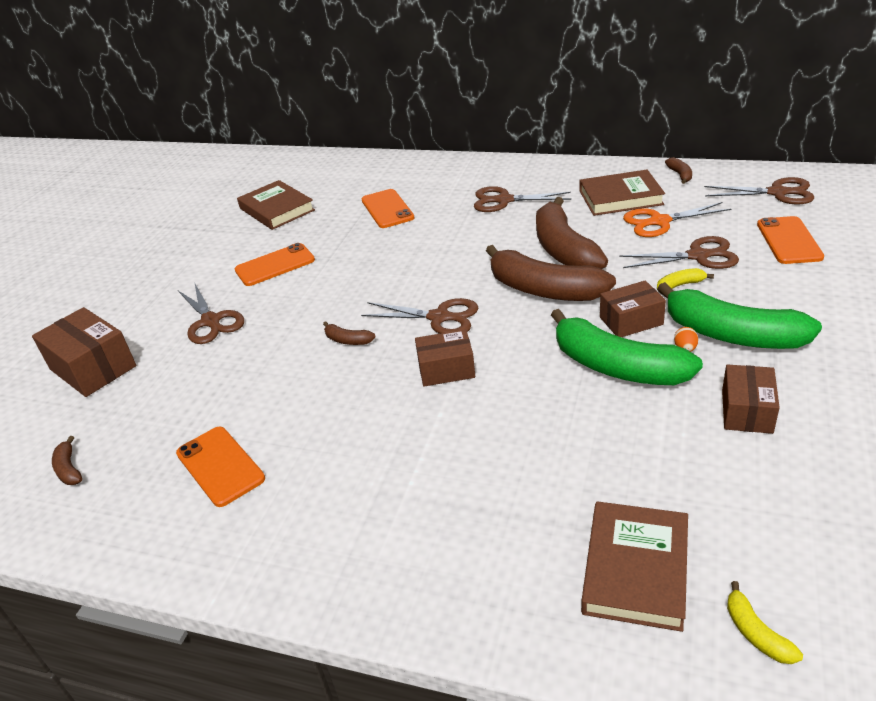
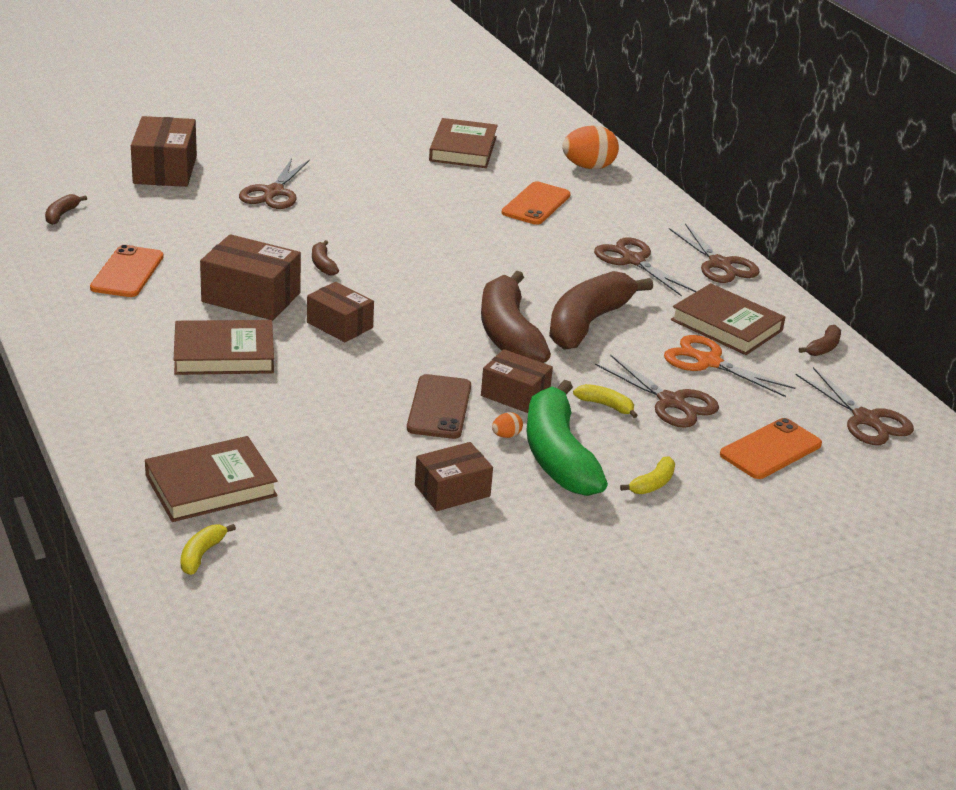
camera: 40 degrees right, 5 degrees down
orange phone [235,243,315,286] -> none
brown scissors [361,298,478,334] -> brown scissors moved to [669,223,760,283]
green banana [551,309,703,385] -> brown phone [407,374,471,439]
none -> brown book [174,320,274,375]
none -> brown box [200,234,301,320]
none -> orange egg [562,126,619,169]
none -> yellow banana [620,457,675,494]

